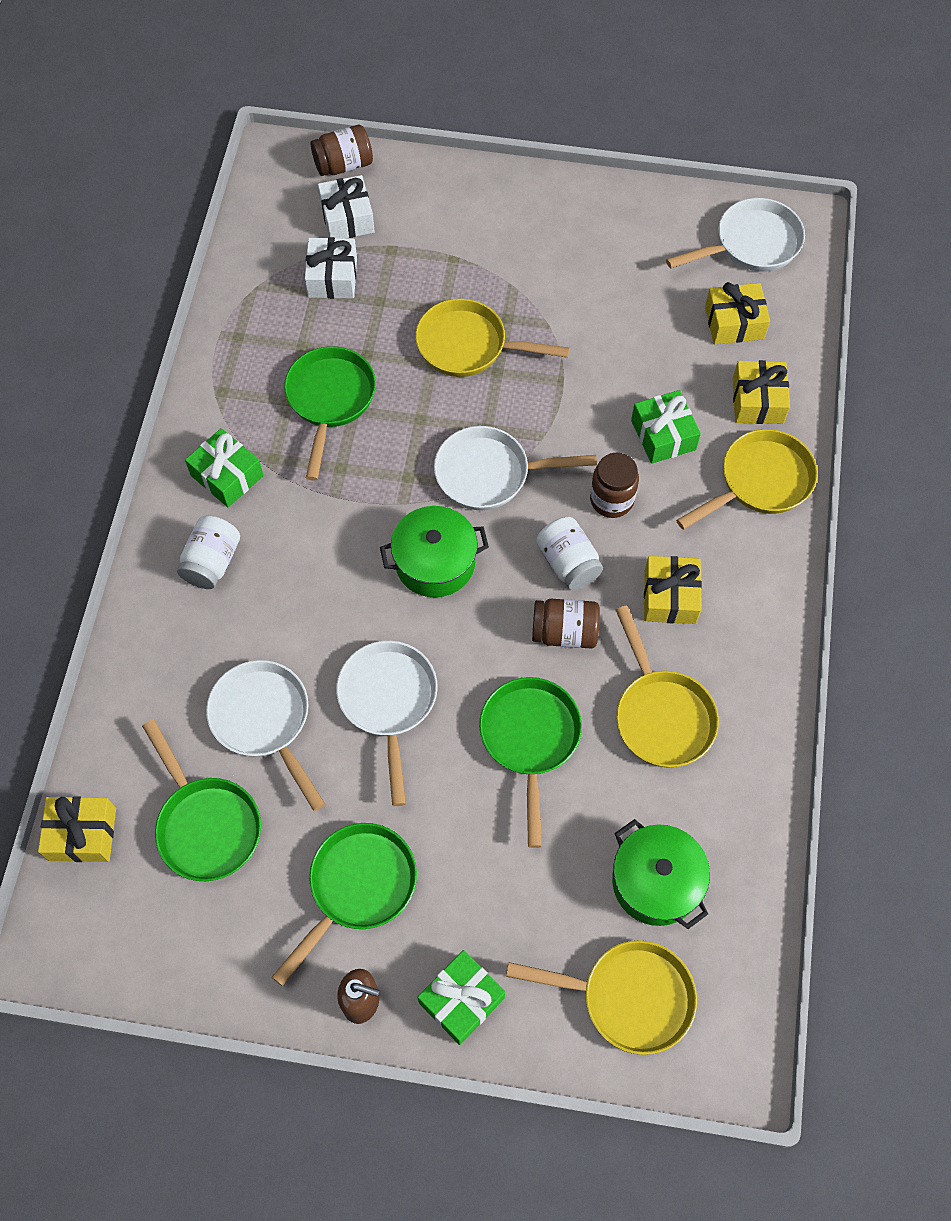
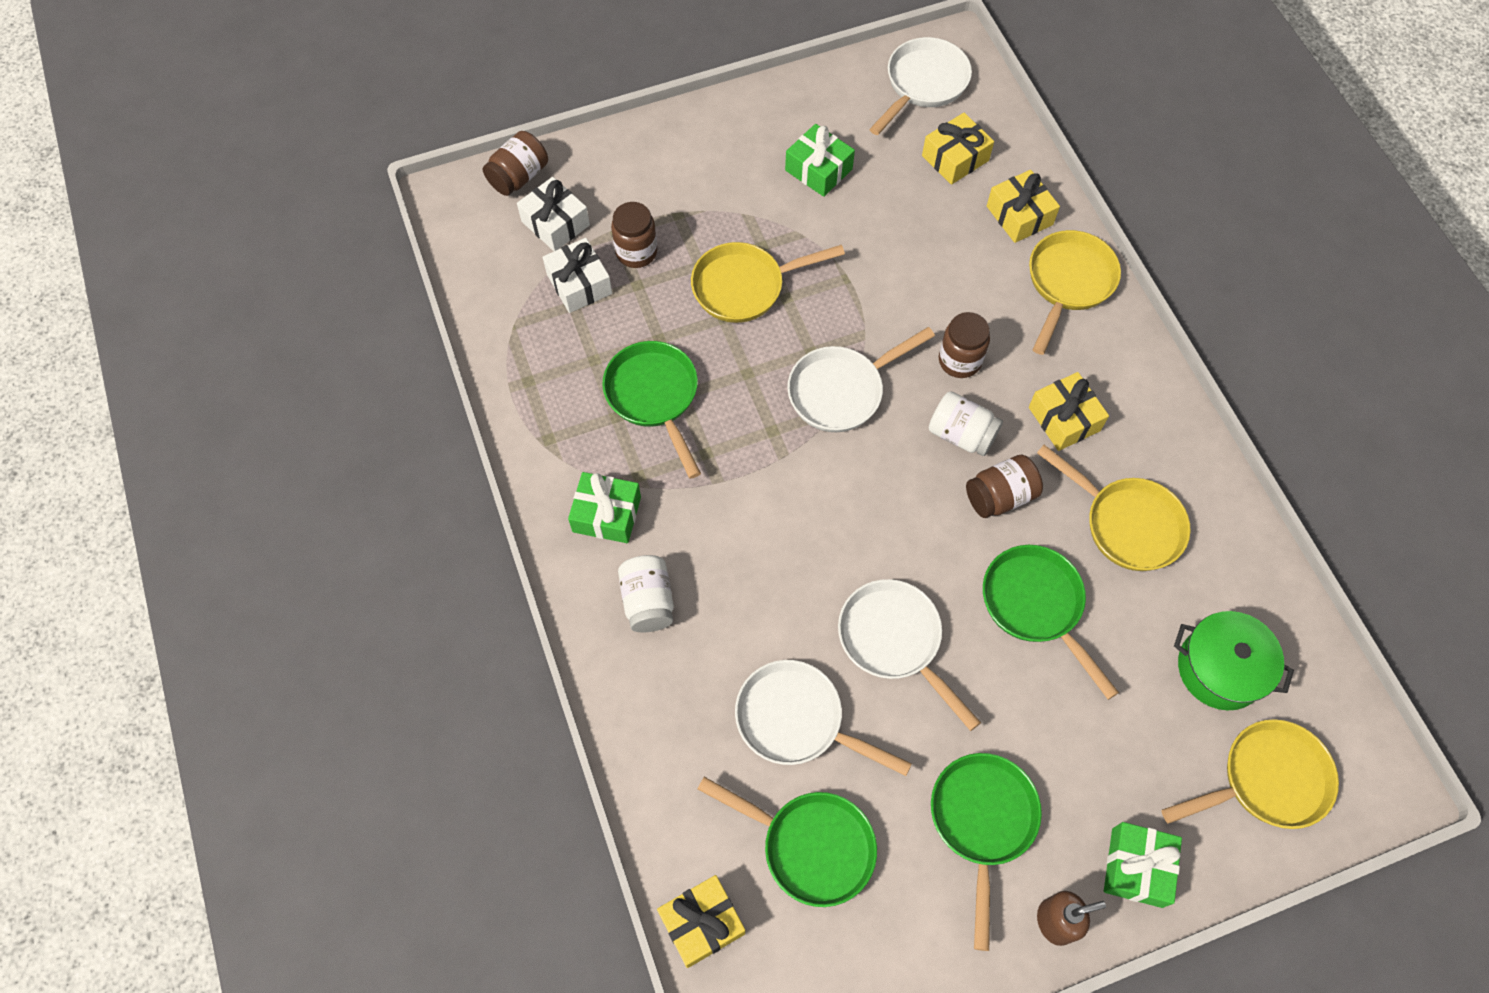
camera: 30 degrees left, 0 degrees up
green pot [380,506,489,598] -> none
green gift [631,390,701,464] -> green gift moved to [785,124,855,197]
none -> brown jar [611,202,657,268]

